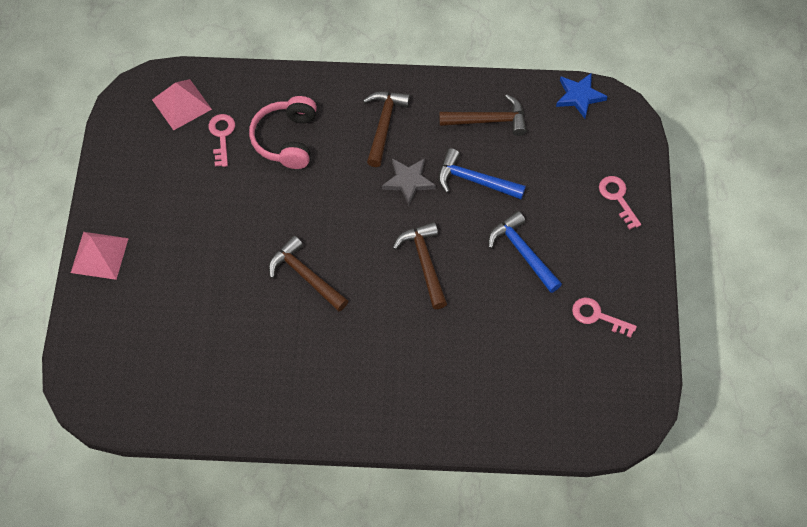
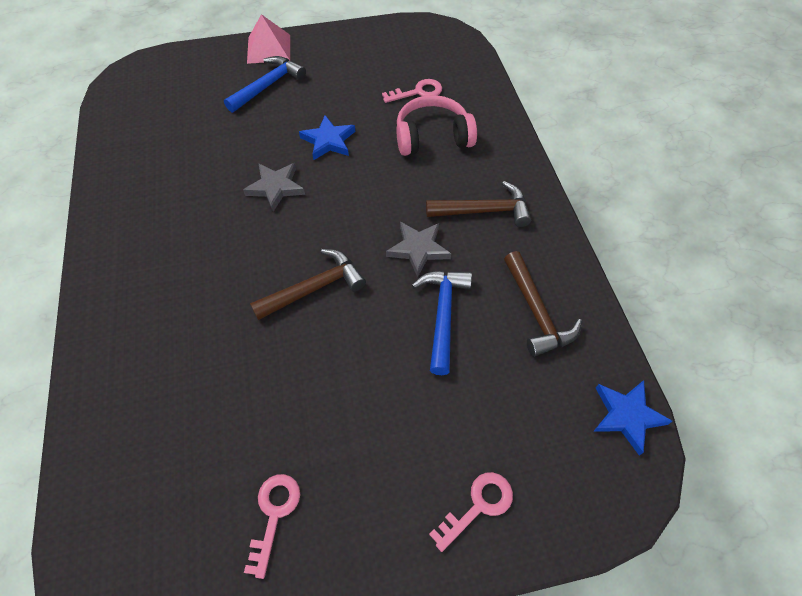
camera: 75 degrees right, 5 degrees down
pink pyramid [152,79,212,130] -> none
brown hammer [268,236,348,311] -> grey star [243,163,305,212]
blue hammer [488,211,562,293] -> blue hammer moved to [224,56,306,113]
none -> blue star [299,115,355,160]

